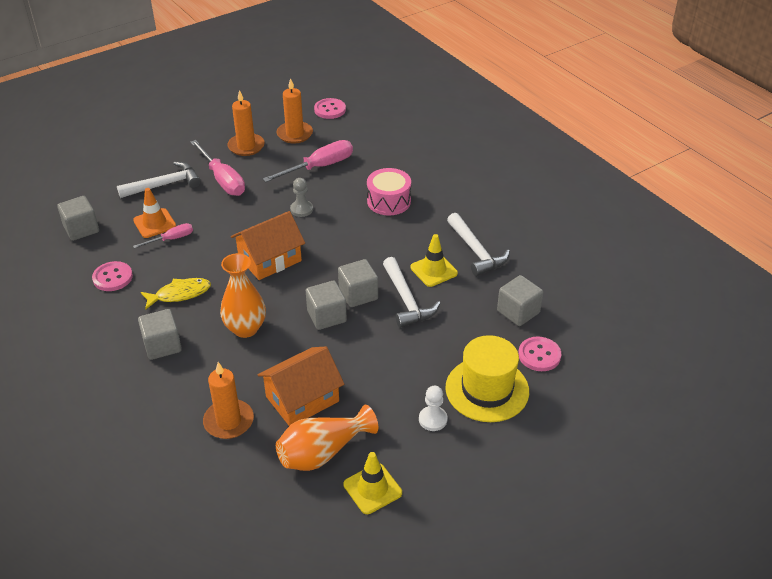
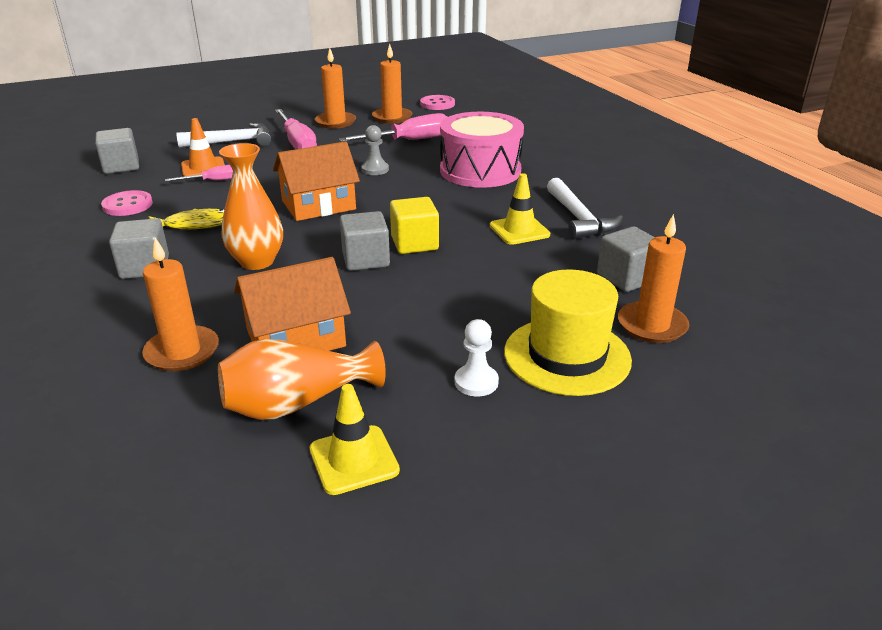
camera: 10 degrees right, 10 degrees down
grey cube [338,259,378,307] -> yellow cube [390,197,439,254]
pink drum [367,168,411,216] -> pink drum [440,112,524,188], size x1.53
white hammer [383,257,440,328] -> none
pink button [518,337,561,371] -> orange candle [618,214,689,343]

